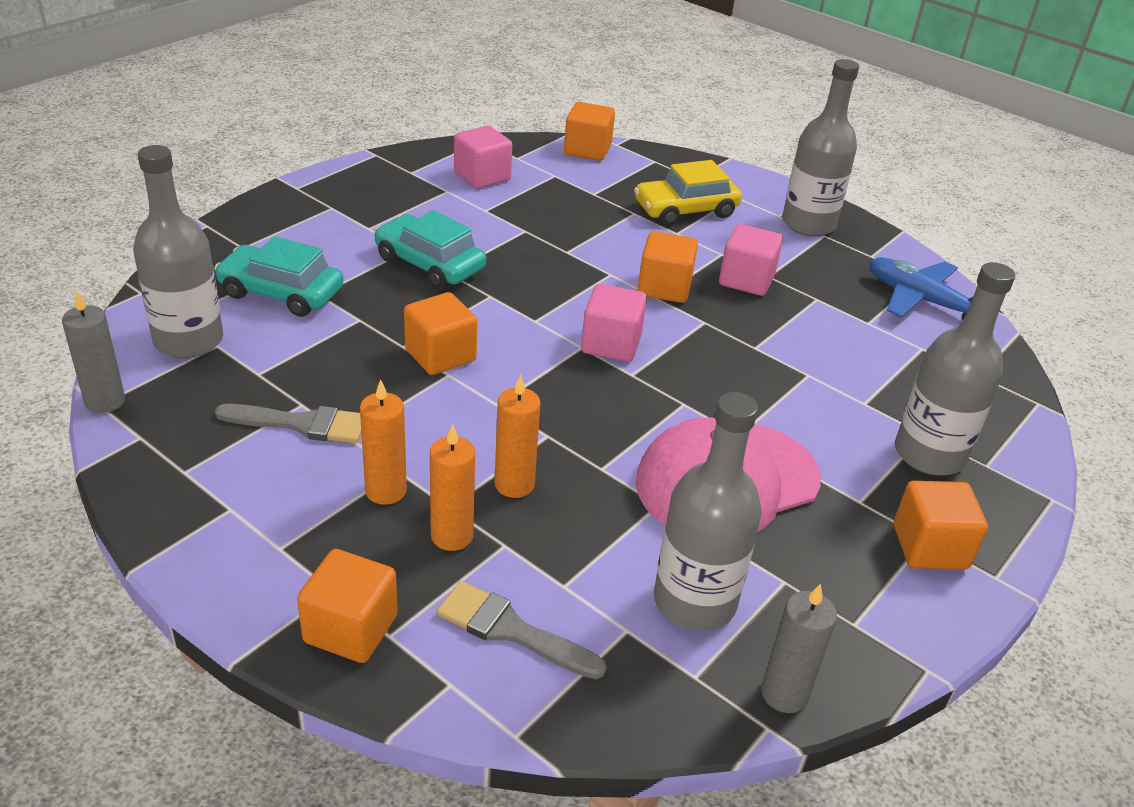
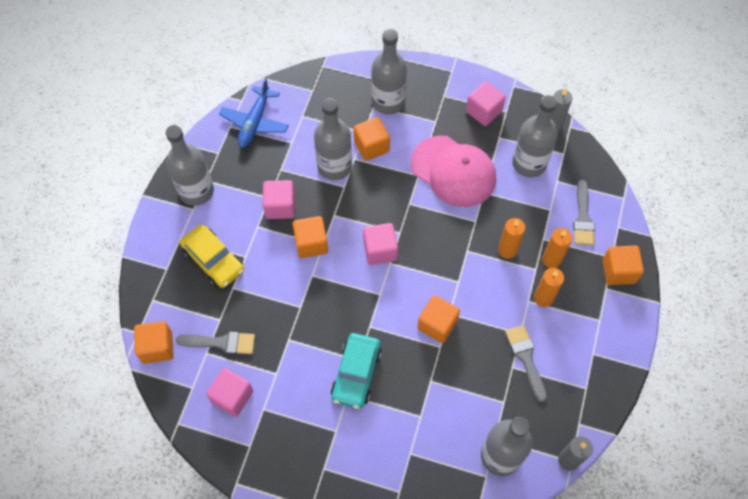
camera: 110 degrees left, 25 degrees up
turquoise car [214,236,343,317] -> none
orange cube [894,481,988,569] -> orange cube moved to [354,117,390,161]
none -> grey brush [176,332,255,354]
none -> grey bottle [314,98,352,180]
none -> pink cube [466,81,506,126]

